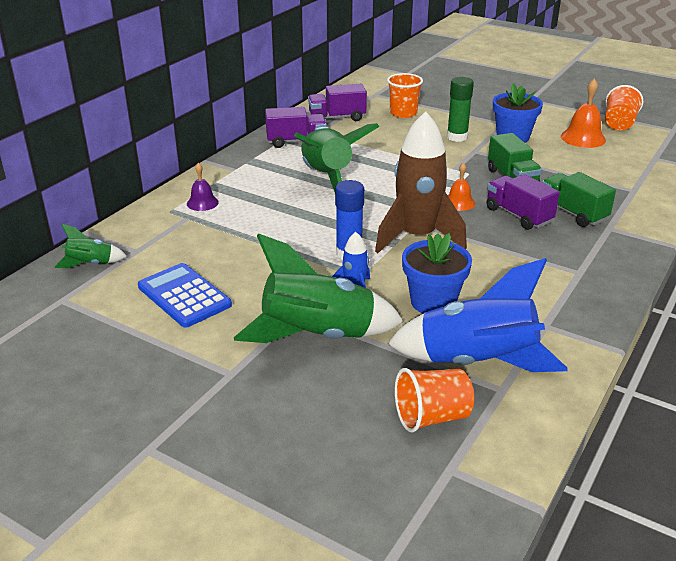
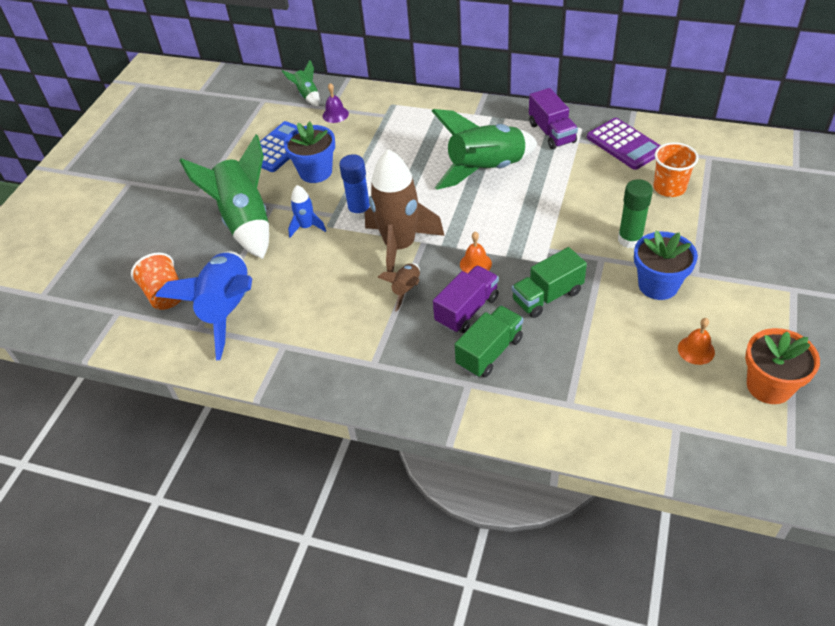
camera: 80 degrees right, 15 degrees up
purple bell [187,163,219,211] -> purple bell moved to [323,83,349,123]
purple truck [308,84,367,121] -> purple calculator [587,118,661,170]
blue flower pot [402,233,472,313] -> blue flower pot moved to [284,121,335,183]
orange bell [561,79,606,148] -> orange bell [678,318,715,365], size x0.62
orange cup [605,85,643,131] -> orange flower pot [745,328,820,404]
none -> brown rocket [377,263,420,312]

